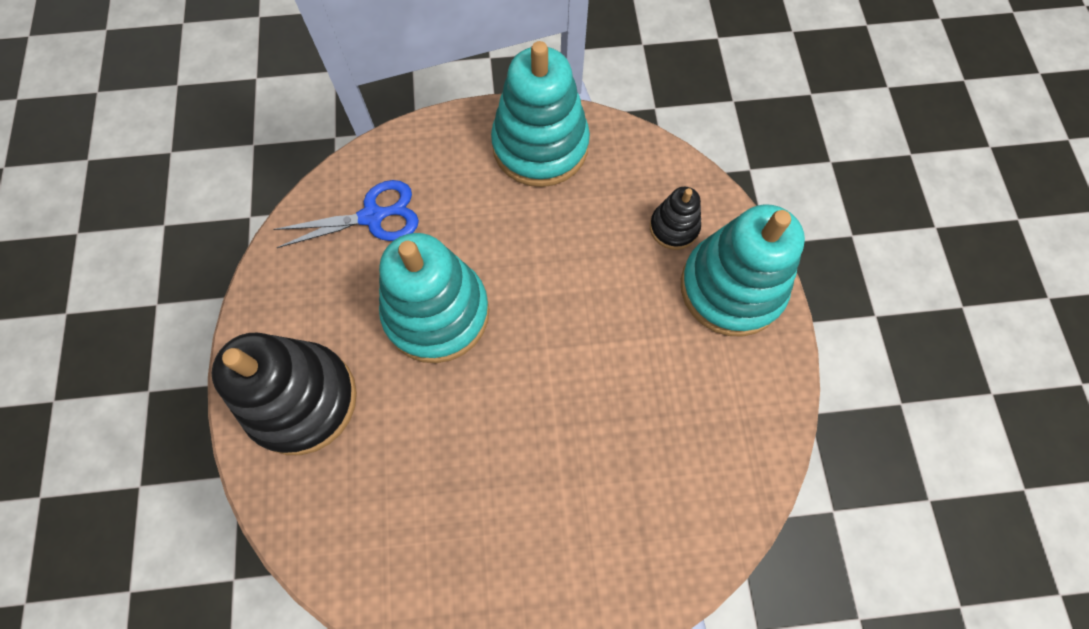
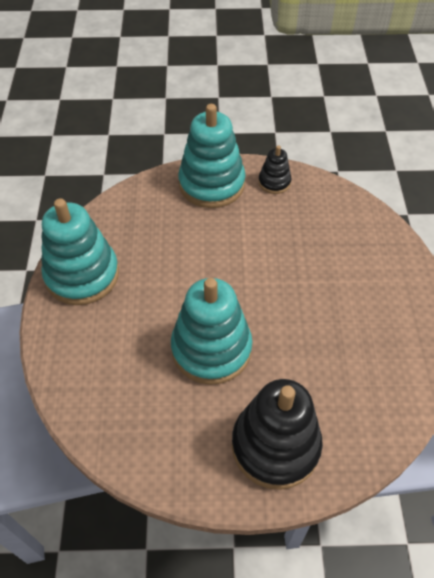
camera: 85 degrees left, 15 degrees down
blue scissors [273,180,419,248] -> none
black stacking toy [650,187,701,250] -> black stacking toy moved to [258,145,291,194]

